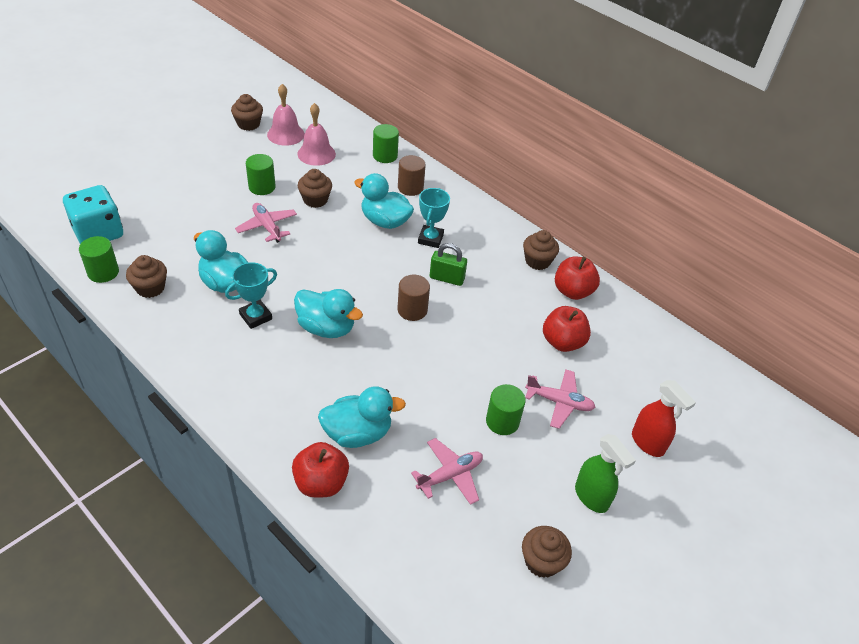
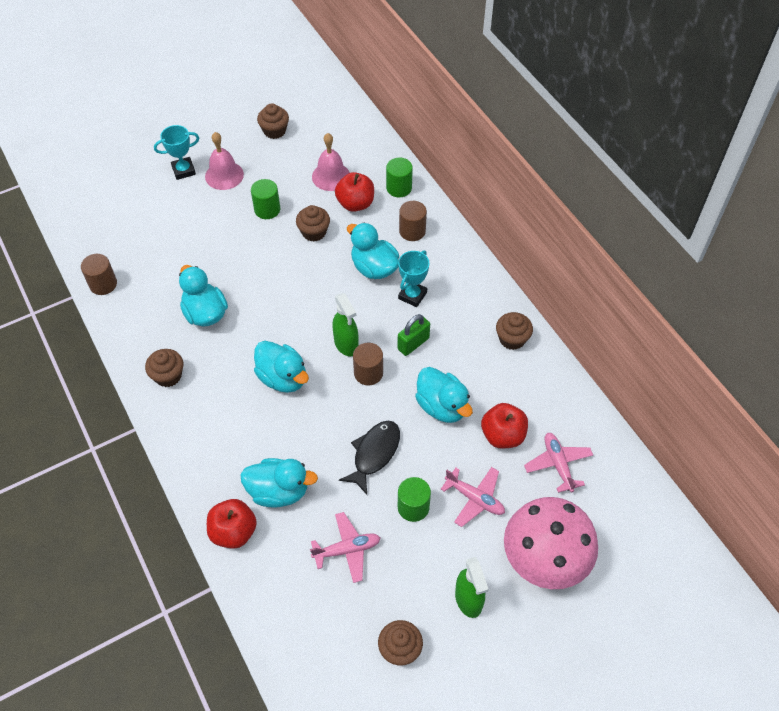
camera: 20 degrees right, 10 degrees up
turquoise dice [63,185,123,244] -> none
green cylinder [79,236,119,283] -> brown cylinder [81,254,117,295]
brown cupcake [126,255,167,298] -> brown cupcake moved to [145,349,183,387]
turquoise trophy [225,262,277,329] -> turquoise trophy moved to [154,125,199,180]
pink plane [235,203,297,243] -> pink plane moved to [524,433,593,493]
pink bell [267,84,305,146] -> pink bell moved to [205,132,244,190]
green padlock [430,243,467,286] -> green padlock turned 75 degrees counterclockwise [397,314,430,356]
red apple [555,257,600,300] -> red apple moved to [335,172,374,212]
red spray bottle [632,380,696,457] -> pink mushroom [504,497,598,589]
none -> green spray bottle [332,293,359,356]
none -> black fish [339,421,400,494]
none -> turquoise duck [415,367,473,423]

